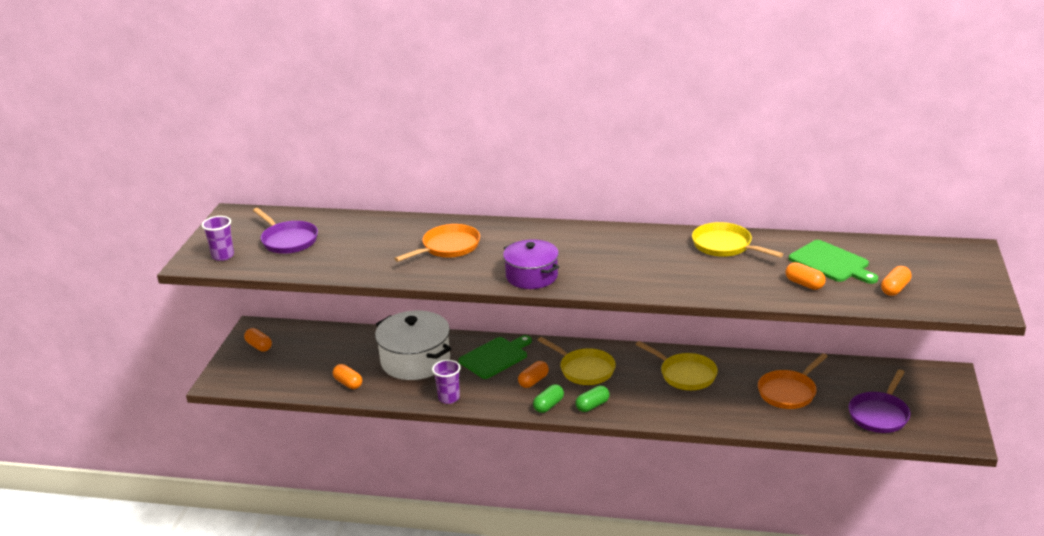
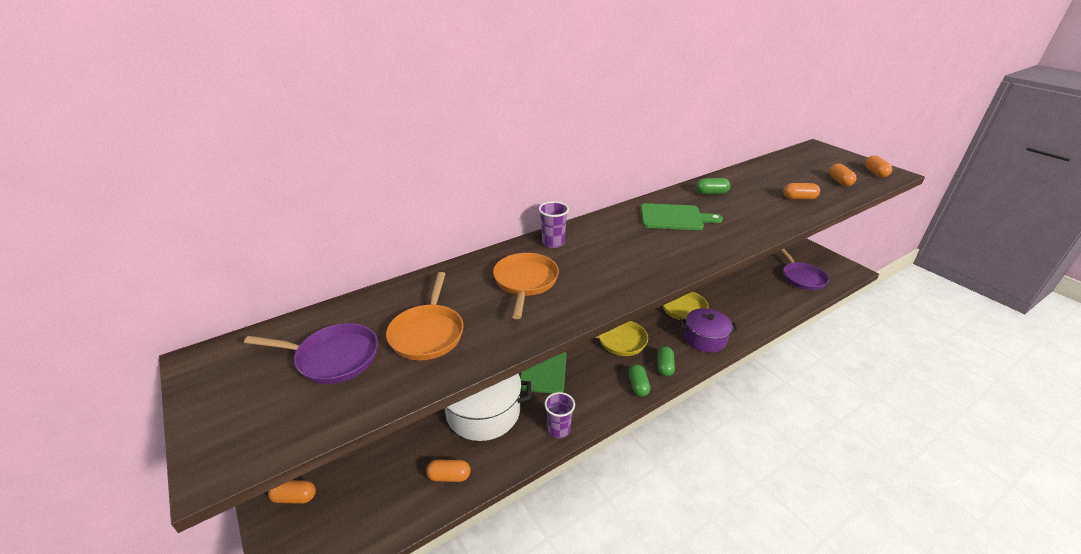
camera: 45 degrees left, 5 degrees up
purple cup [202,216,234,261] -> purple cup moved to [539,201,569,248]
purple pot [503,239,559,289] -> purple pot moved to [680,308,738,353]
orange capsule [518,361,549,388] -> orange capsule moved to [865,156,892,177]
yellow pan [692,222,783,258] -> green capsule [696,178,730,194]
orange pan [758,353,828,409] -> orange pan moved to [386,272,464,360]
green cutting board [789,240,878,284] -> green cutting board moved to [641,203,723,230]

